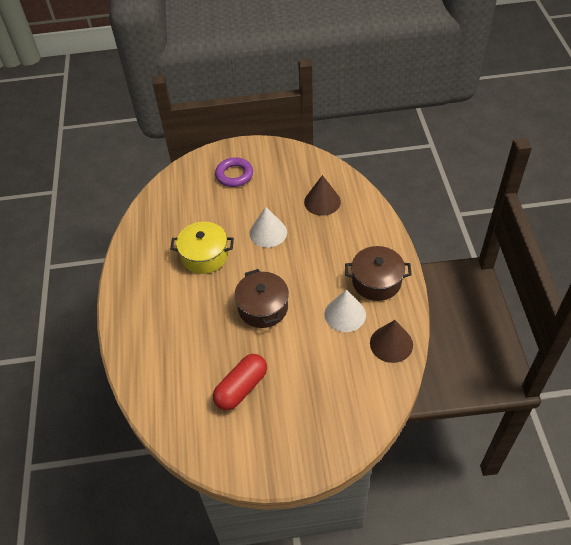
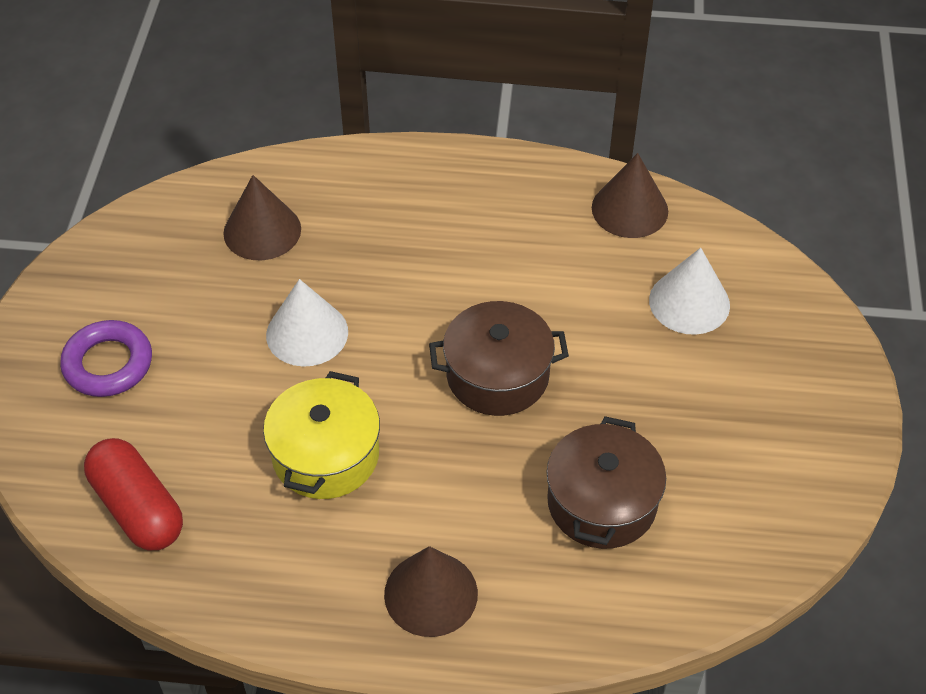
camera: 80 degrees left, 0 degrees up
red capsule [213,354,267,410] -> red capsule moved to [84,438,183,550]
white cone [324,290,366,332] -> white cone moved to [649,248,730,335]
brown pot [345,246,412,301] -> brown pot moved to [546,416,666,549]
none -> brown cone [384,546,478,637]

